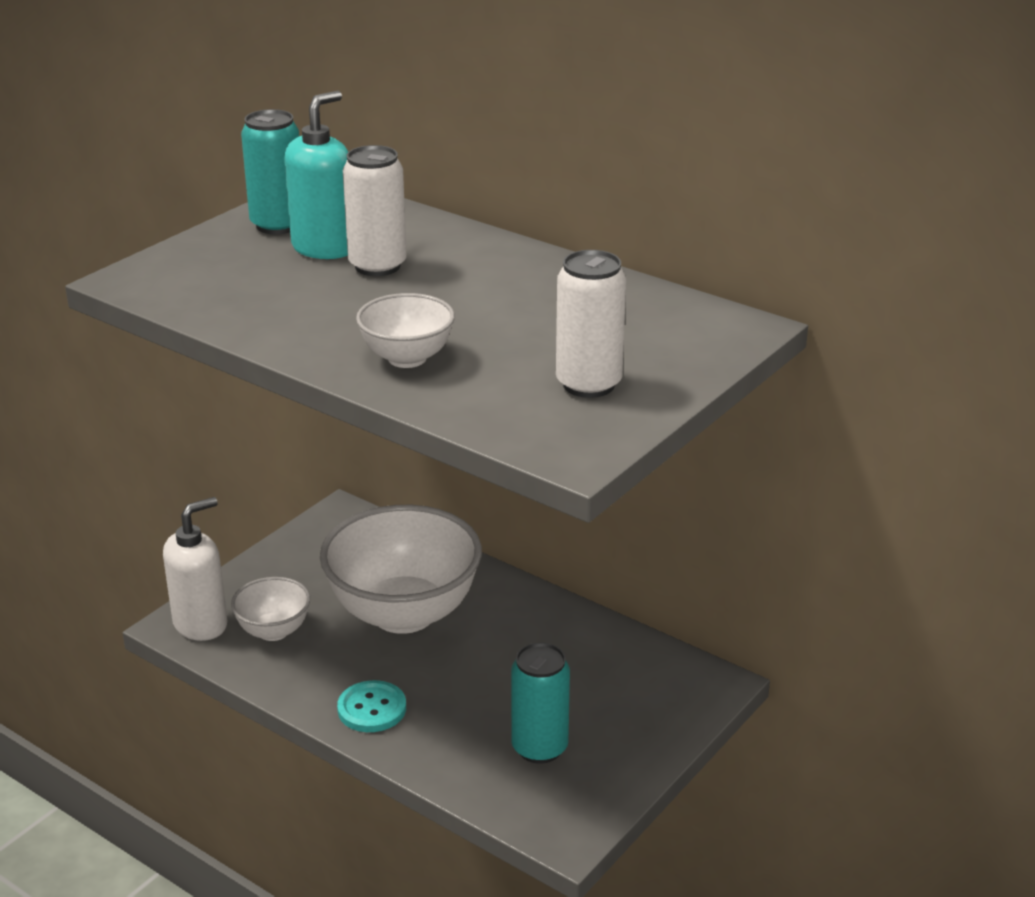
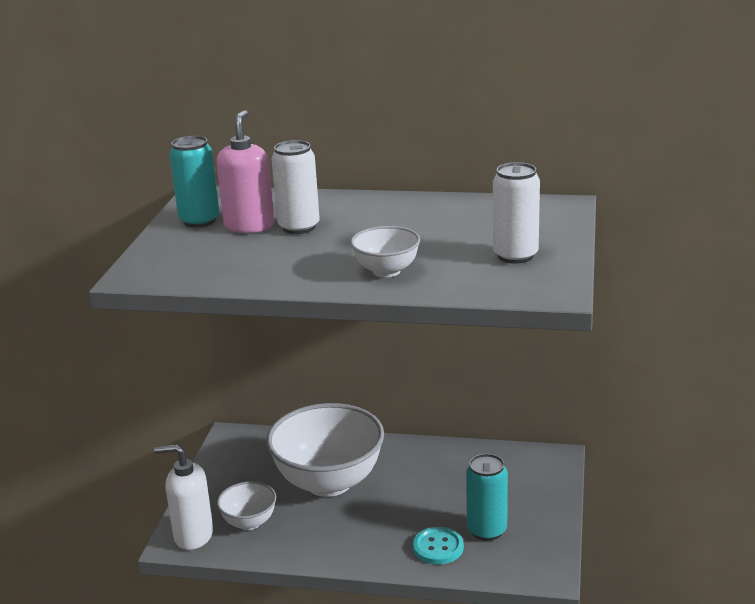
camera: 25 degrees left, 5 degrees down
white soap dispenser [163,497,227,641] -> white soap dispenser turned 105 degrees counterclockwise [154,444,213,550]
turquoise soap dispenser [284,91,348,259] -> pink soap dispenser [217,110,274,233]
turquoise button [337,680,406,732] -> turquoise button moved to [413,527,464,565]

